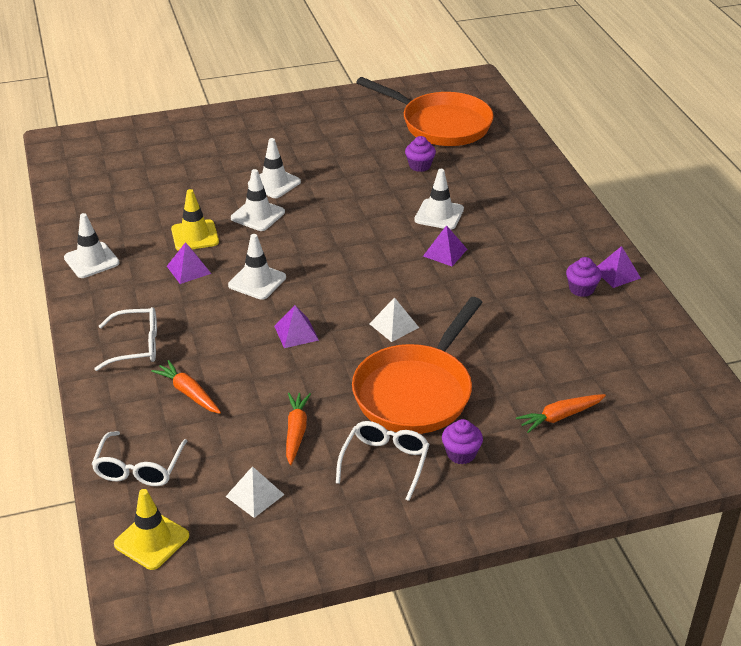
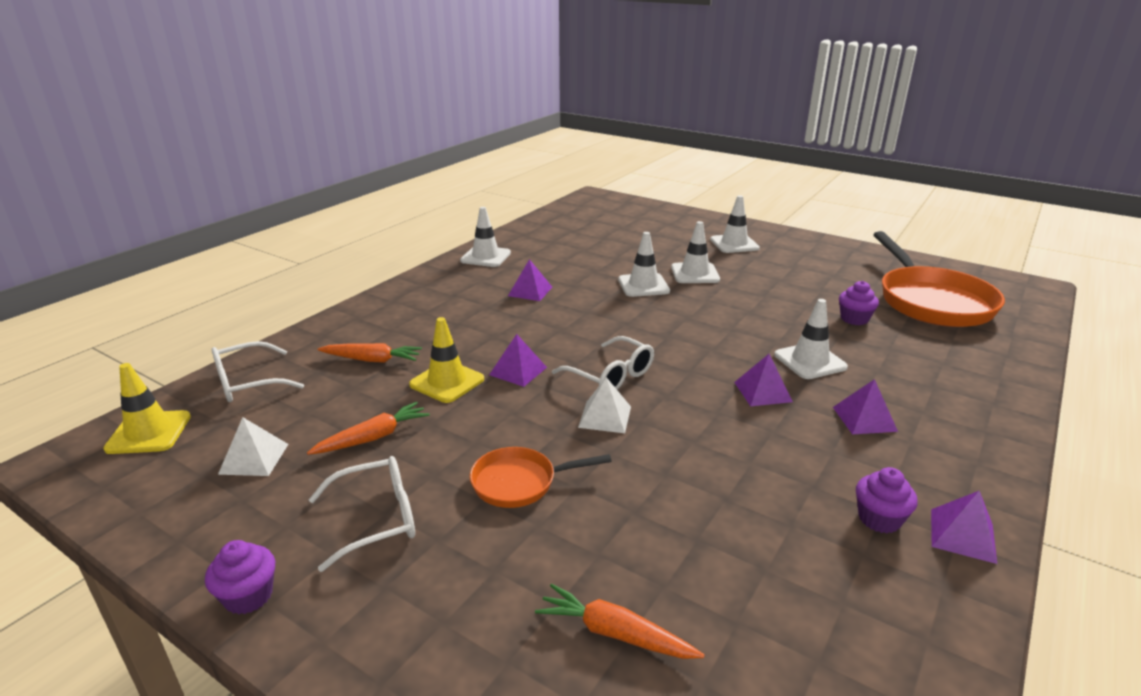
camera: 50 degrees right, 10 degrees down
white glasses [94,307,157,371] -> white glasses moved to [552,336,654,389]
orange carrot [151,360,221,414] -> orange carrot turned 90 degrees clockwise [318,343,422,363]
yellow traffic cone [171,189,219,251] -> yellow traffic cone moved to [409,317,484,403]
white traffic cone [228,234,286,300] -> white traffic cone moved to [710,195,760,253]
orange pan [352,297,483,434] -> orange pan [470,447,612,508], size x0.51
purple cupcake [442,419,483,464] -> purple cupcake moved to [205,540,275,615]
none -> purple pyramid [833,379,898,434]

